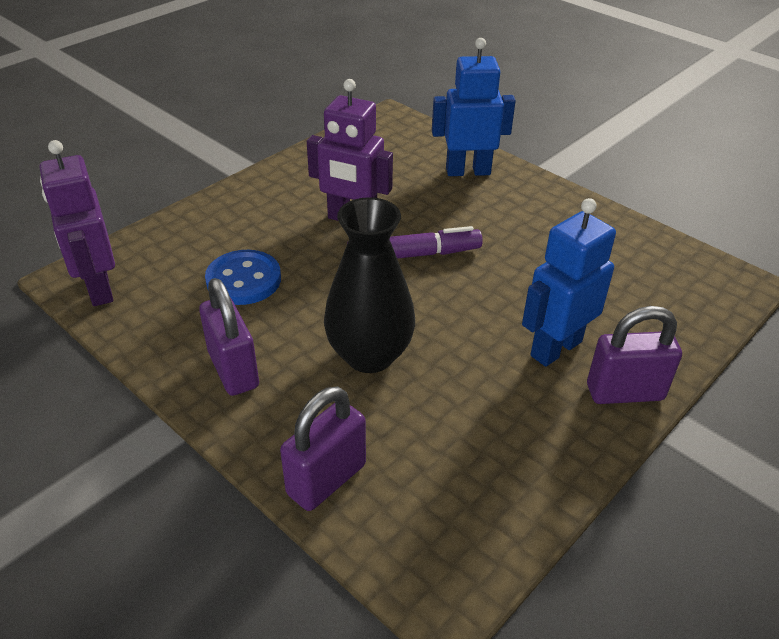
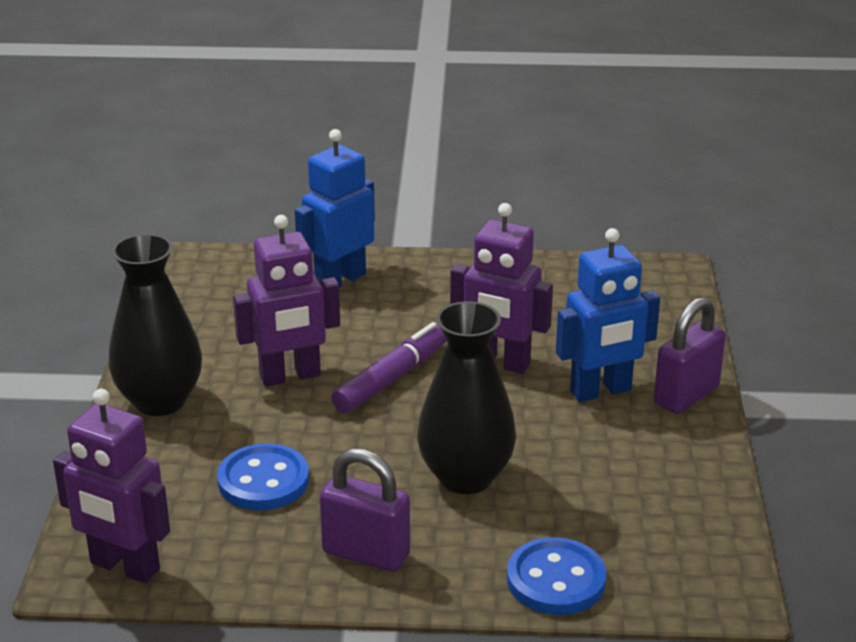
camera: 40 degrees left, 10 degrees down
purple padlock [280,386,366,511] -> blue button [507,537,607,615]
blue robot [522,198,616,367] -> blue robot turned 120 degrees counterclockwise [556,228,660,402]
none -> black vase [108,234,202,416]
none -> purple robot [450,203,553,374]

